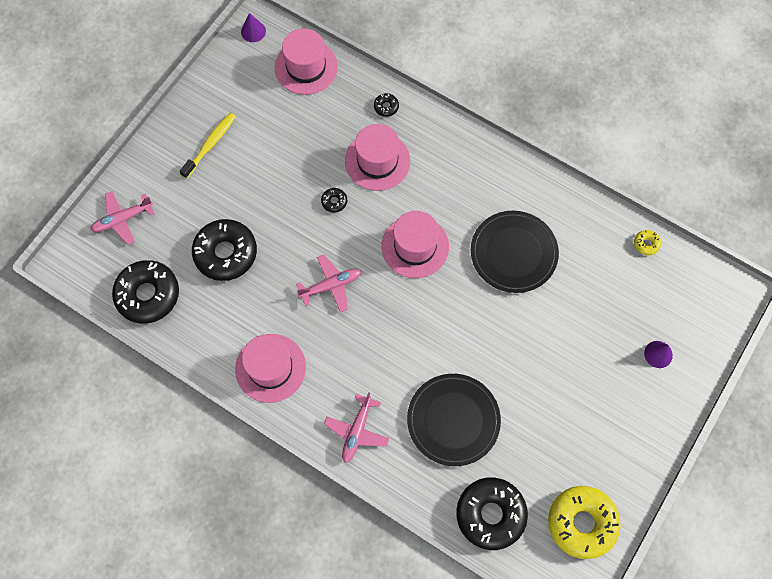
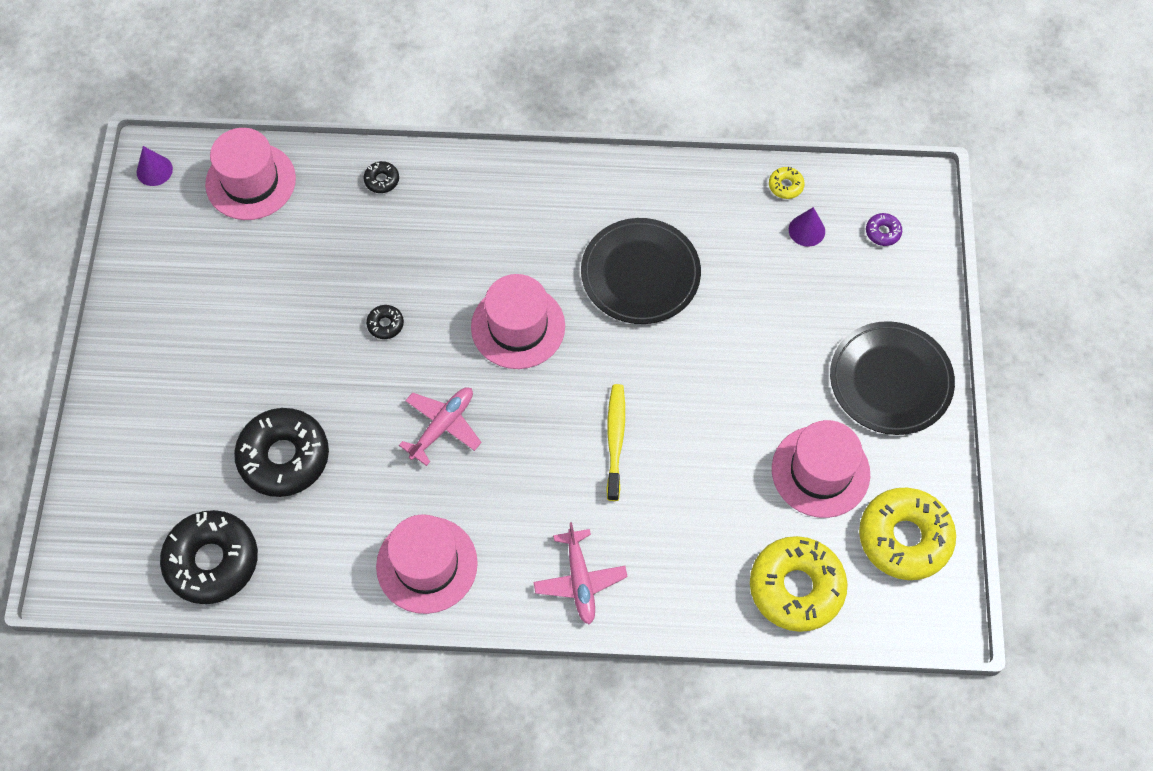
camera: 30 degrees left, 5 degrees down
pink plane [90,191,155,245] -> none
yellow toothbrush [180,113,236,179] -> yellow toothbrush moved to [606,384,625,501]
pink hat [345,124,410,191] -> pink hat moved to [772,420,870,518]
black plate [407,374,501,466] -> black plate moved to [830,321,955,435]
black donut [456,477,528,550] -> yellow donut [750,536,847,632]
purple cone [644,341,673,368] -> purple cone moved to [789,207,825,247]
none -> purple donut [866,213,902,246]

